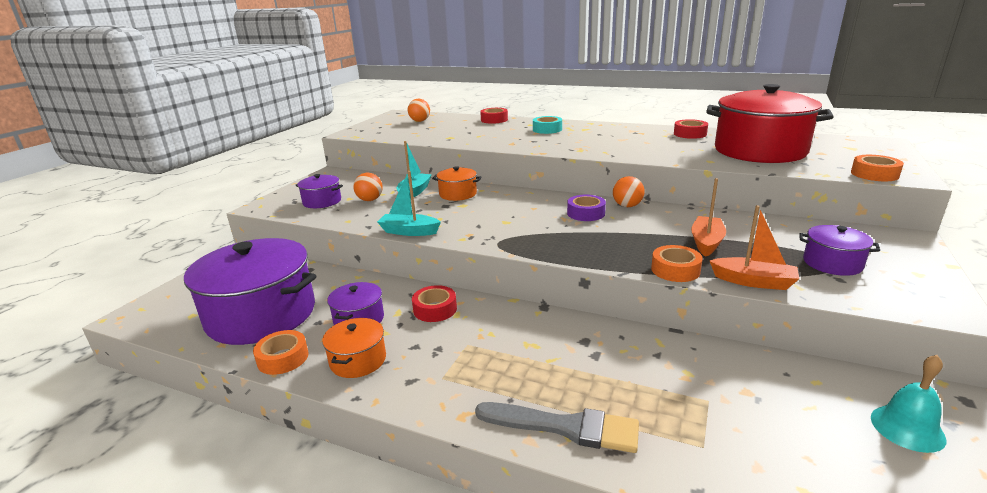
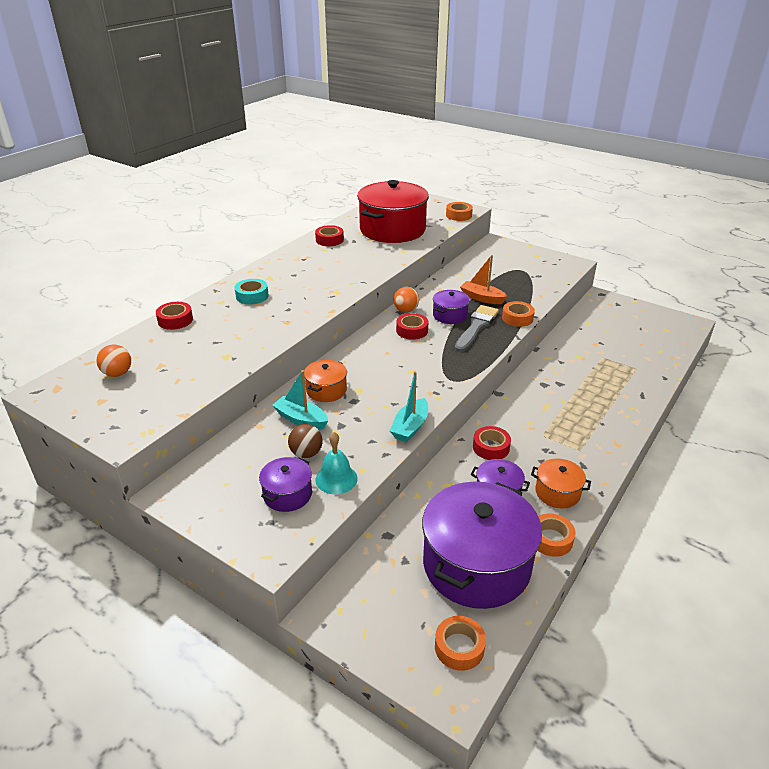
camera: 80 degrees left, 10 degrees up
orange ball [353,173,383,201] -> brown ball [288,424,323,458]
grey brush [475,402,639,453] -> grey brush moved to [455,305,499,352]
purple tape [567,195,606,221] -> red tape [396,313,428,340]
orange boat [710,205,799,290] -> none
purple pot [799,225,880,276] -> purple pot moved to [433,290,470,324]
turquoise bell [871,355,946,453] -> turquoise bell moved to [315,432,358,494]
none -> orange tape [435,616,486,671]

